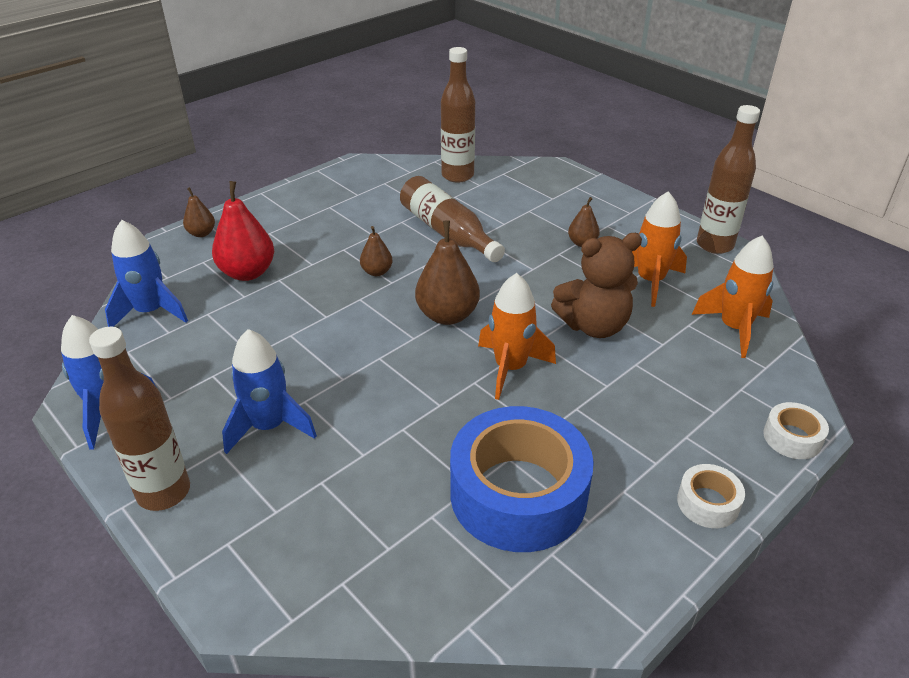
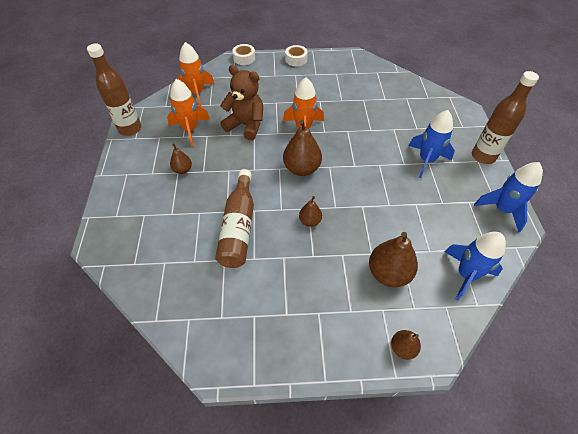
camera: 140 degrees left, 15 degrees up
red pear [212,181,274,281] -> brown pear [369,232,418,287]
brown bottle [441,47,475,183] -> none
blue tape [450,406,594,552] -> none

